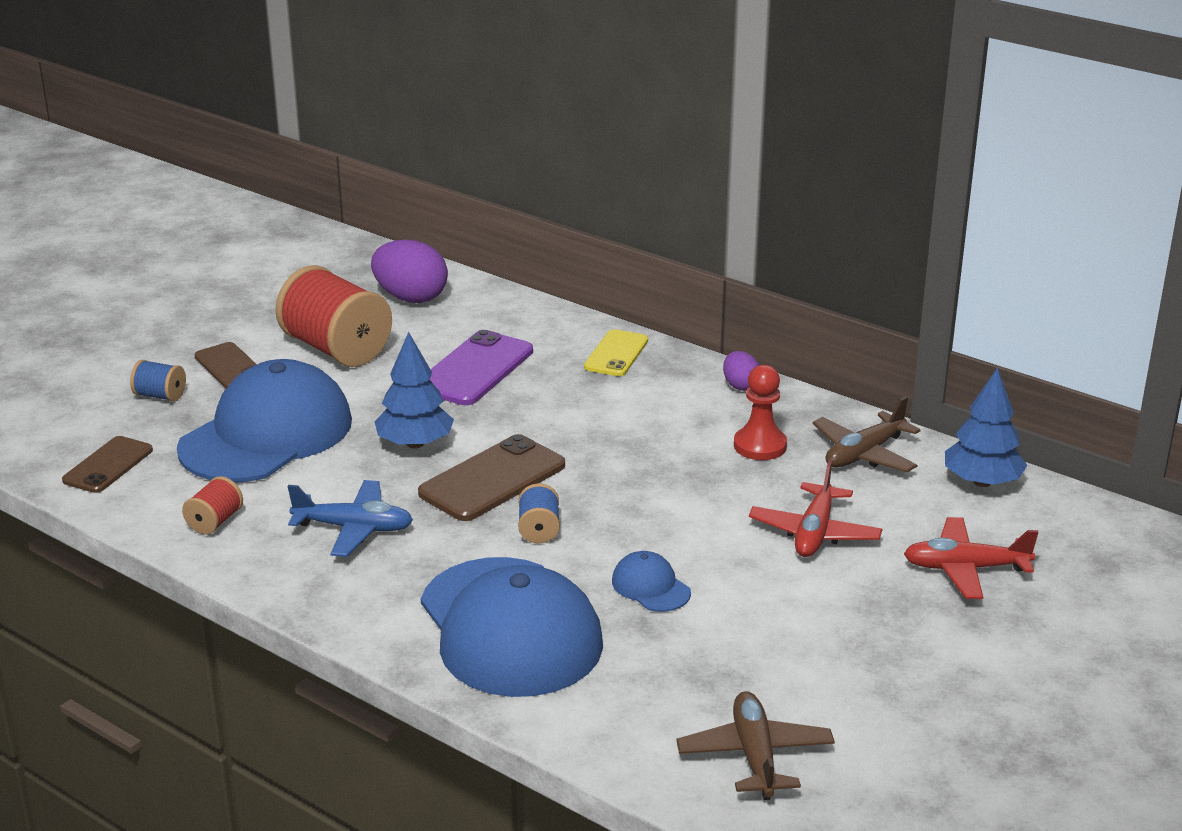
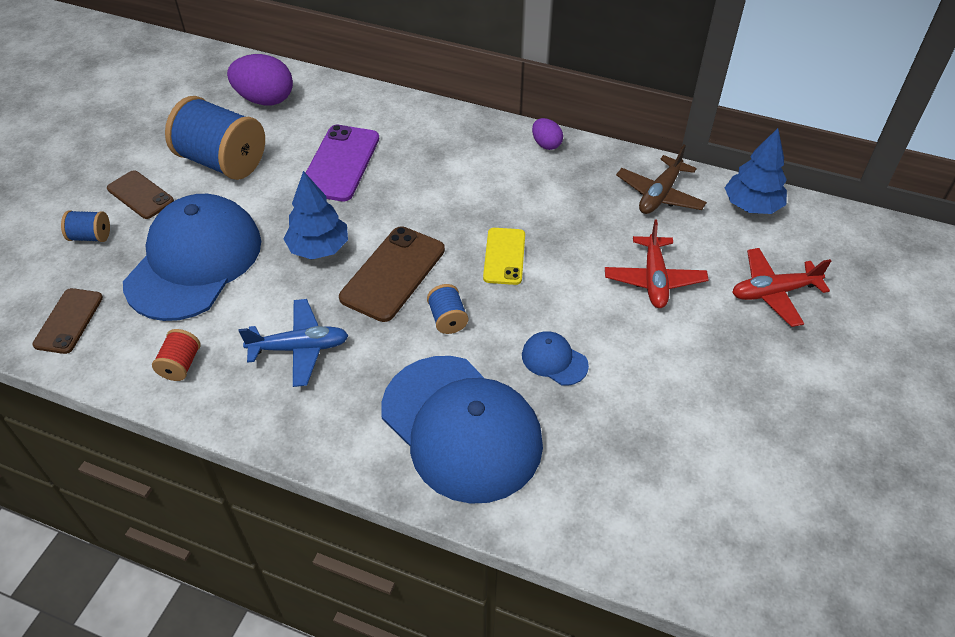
camera: 15 degrees left, 20 degrees up
red spool [275,265,392,367] -> blue spool [165,96,265,180]
yellow phone [584,329,648,376] -> yellow phone moved to [483,228,525,285]
brown plane [676,691,835,800] -> none
red pawn [734,365,787,460] -> none

